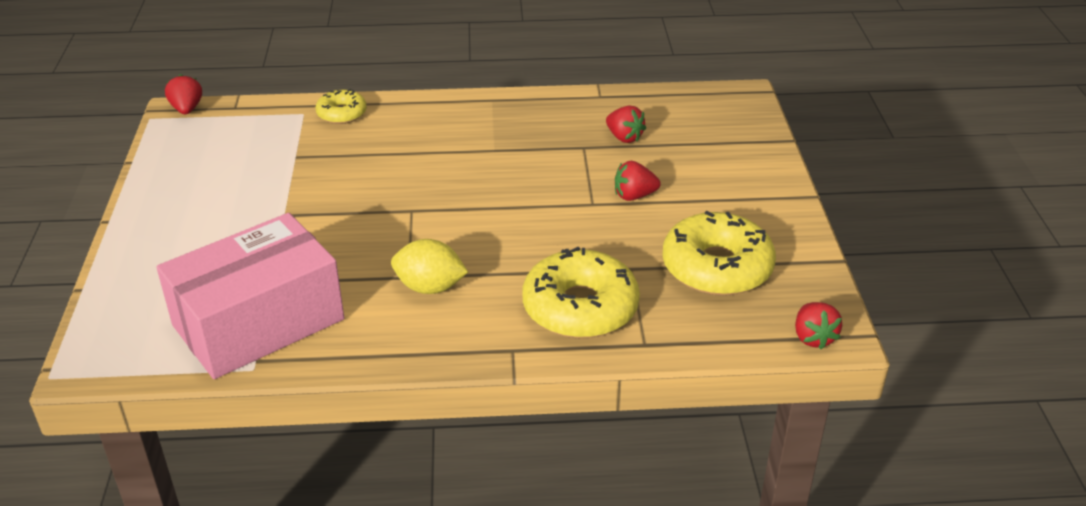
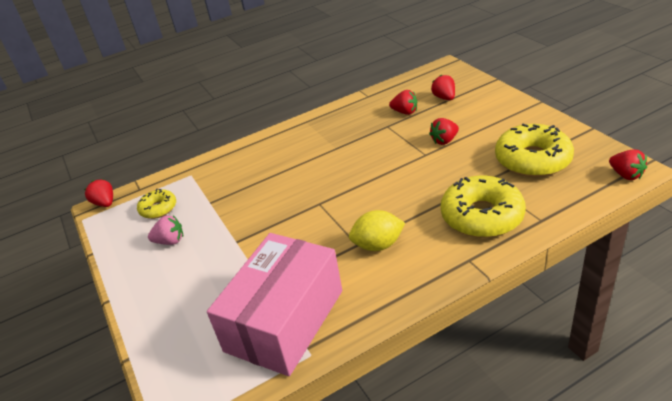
camera: 20 degrees left, 0 degrees up
yellow donut [316,89,367,124] -> yellow donut moved to [137,189,176,219]
none -> pink strawberry [148,215,183,245]
none -> red strawberry [431,74,455,100]

